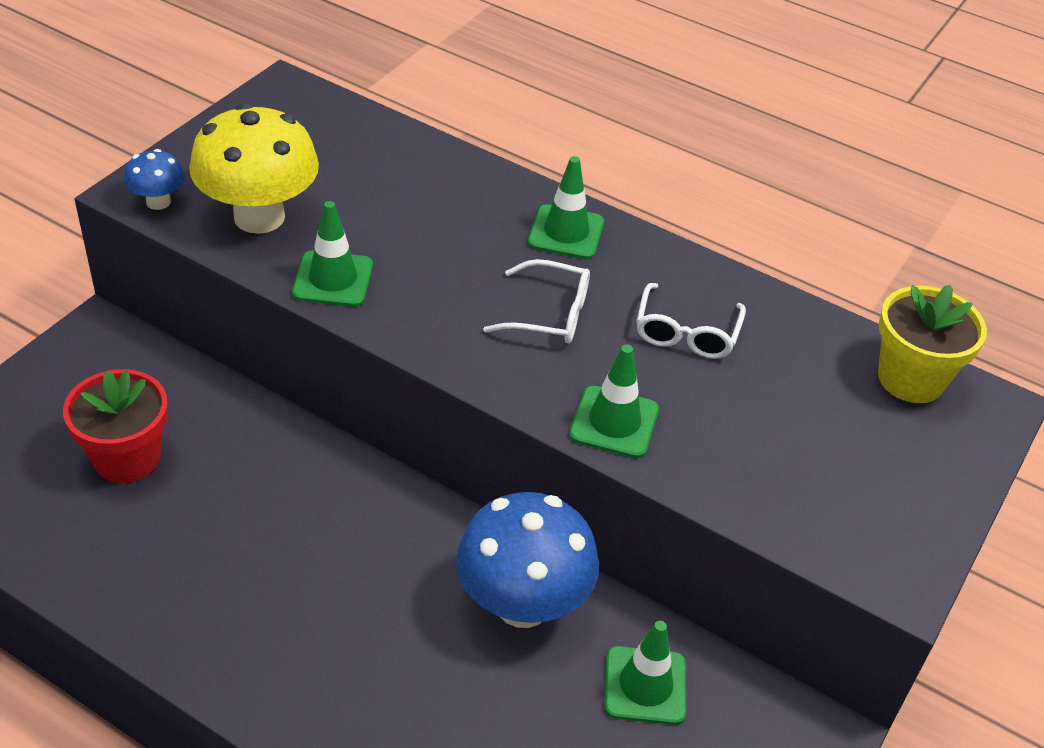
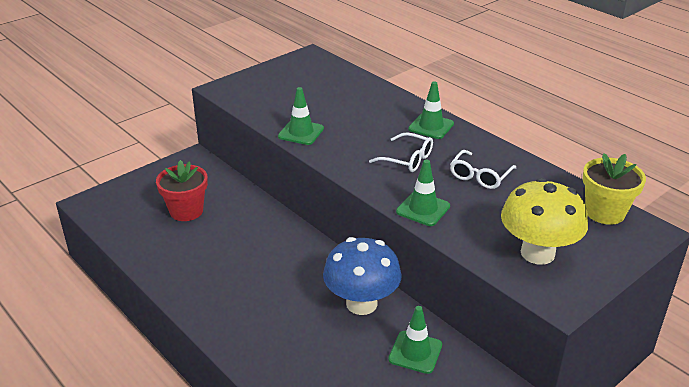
camera: 20 degrees right, 10 degrees down
blue mushroom [124,149,185,210] -> none
yellow mushroom [189,103,319,234] -> yellow mushroom moved to [501,178,588,265]

